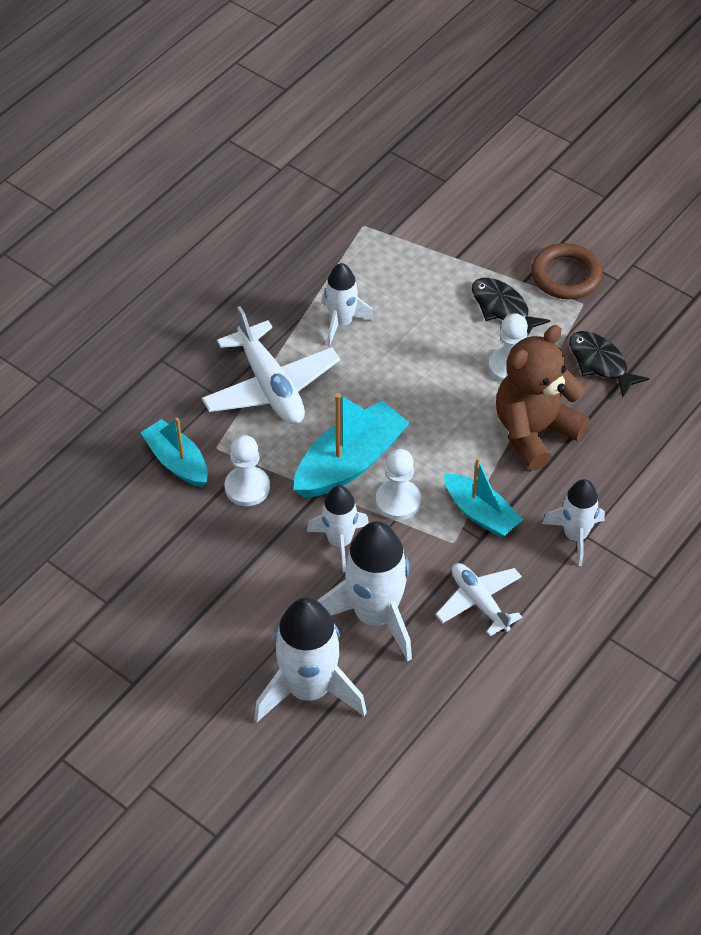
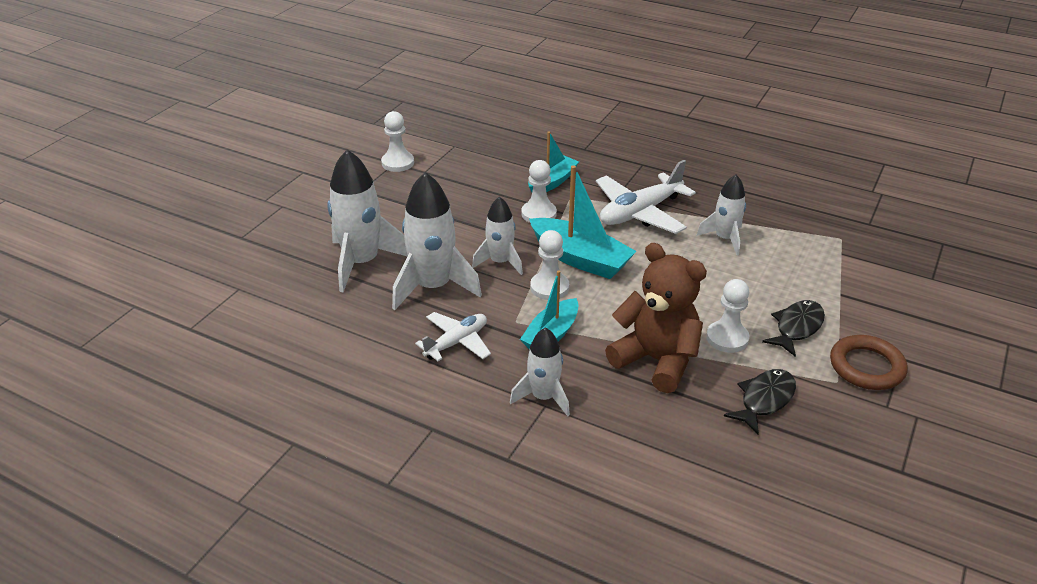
camera: 80 degrees right, 15 degrees down
none -> white pawn [381,111,414,172]

